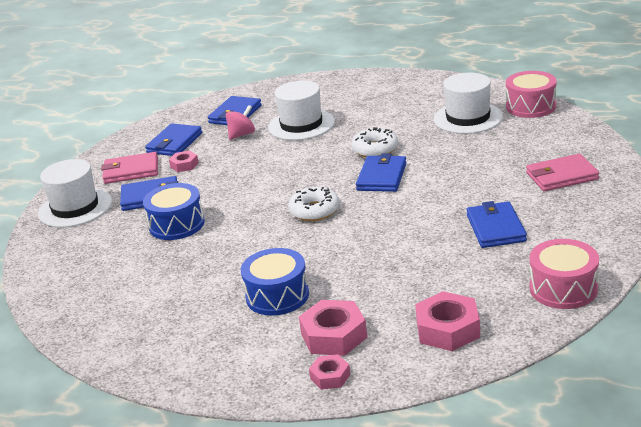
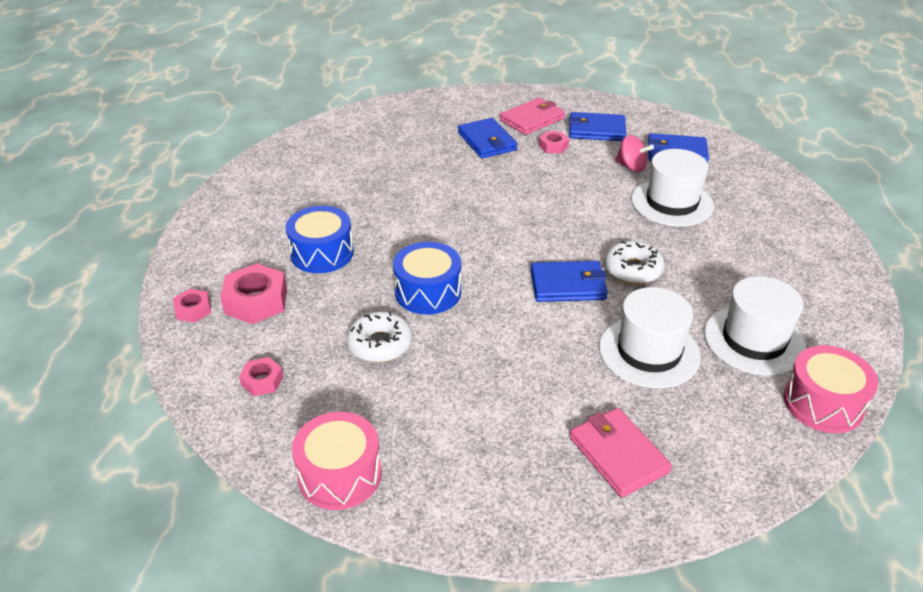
camera: 70 degrees right, 10 degrees up
white hat [38,159,112,228] -> white hat moved to [599,287,701,388]
pink wallet [101,152,158,184] -> pink wallet turned 75 degrees clockwise [500,98,565,135]
blue drum [143,183,205,240] -> blue drum moved to [393,242,461,315]
white donut [288,187,340,221] -> white donut moved to [347,311,412,362]
pink nut [415,291,480,351] -> pink nut [239,357,283,396], size x0.56
blue wallet [466,201,527,248] -> none

